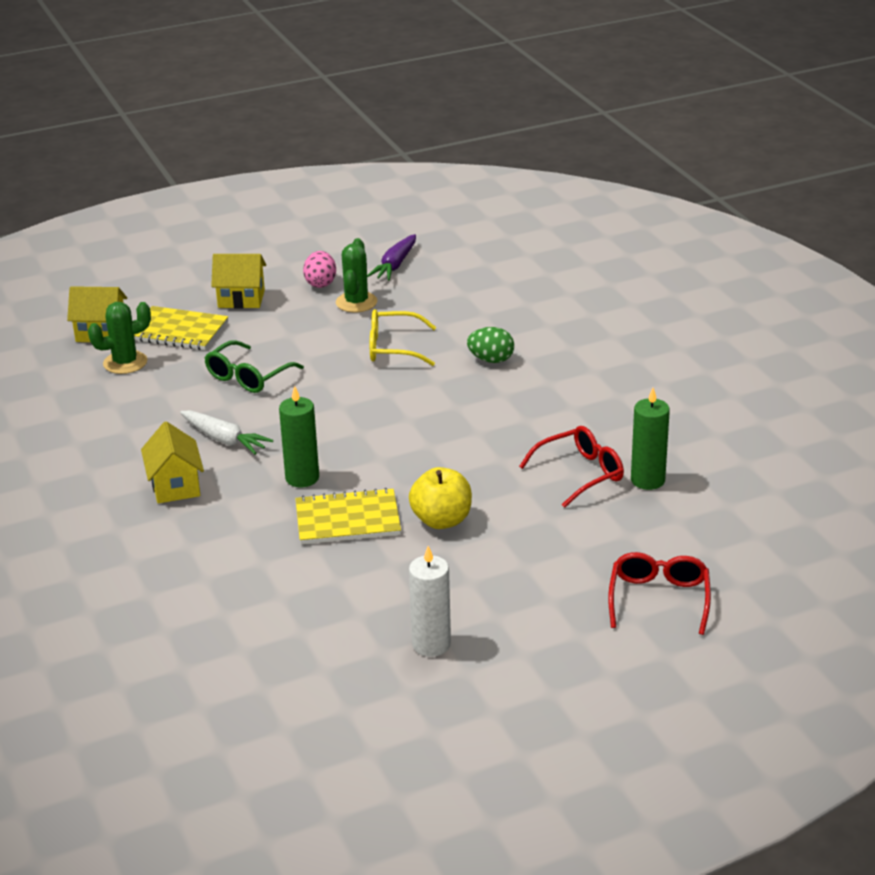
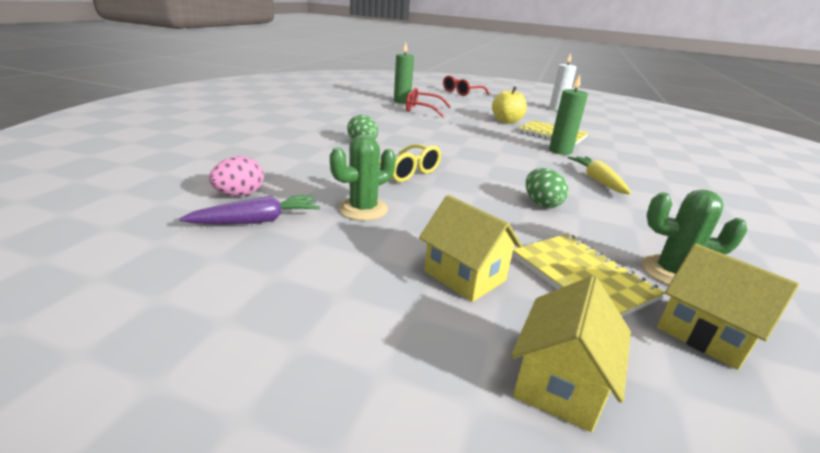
camera: 140 degrees left, 5 degrees down
yellow house [141,421,204,503] -> yellow house moved to [511,276,631,432]
white carrot [180,410,273,455] -> yellow carrot [567,157,631,194]
green glasses [205,340,304,393] -> green egg [526,168,568,208]
pink egg [303,251,336,288] -> pink egg moved to [209,156,264,196]

